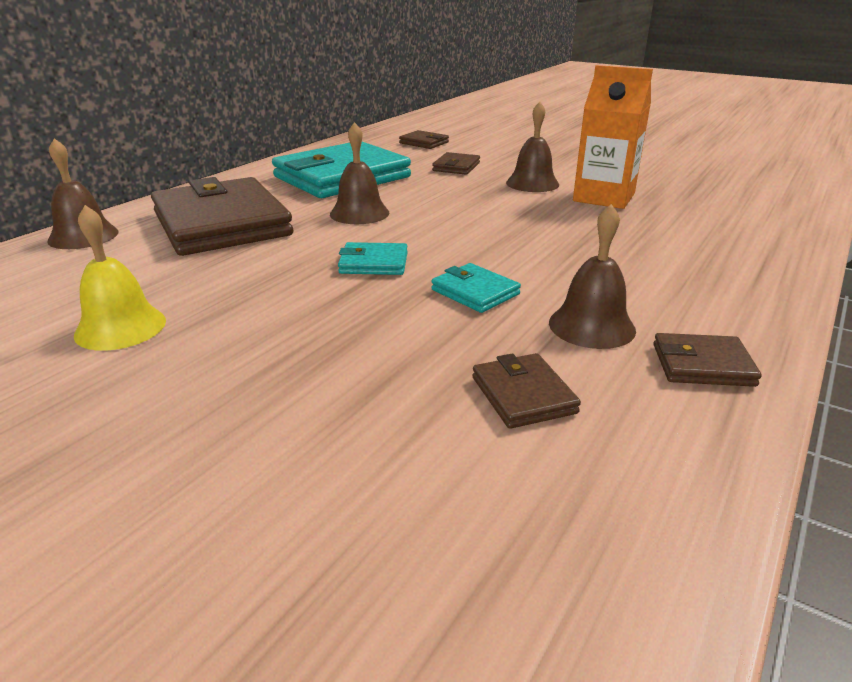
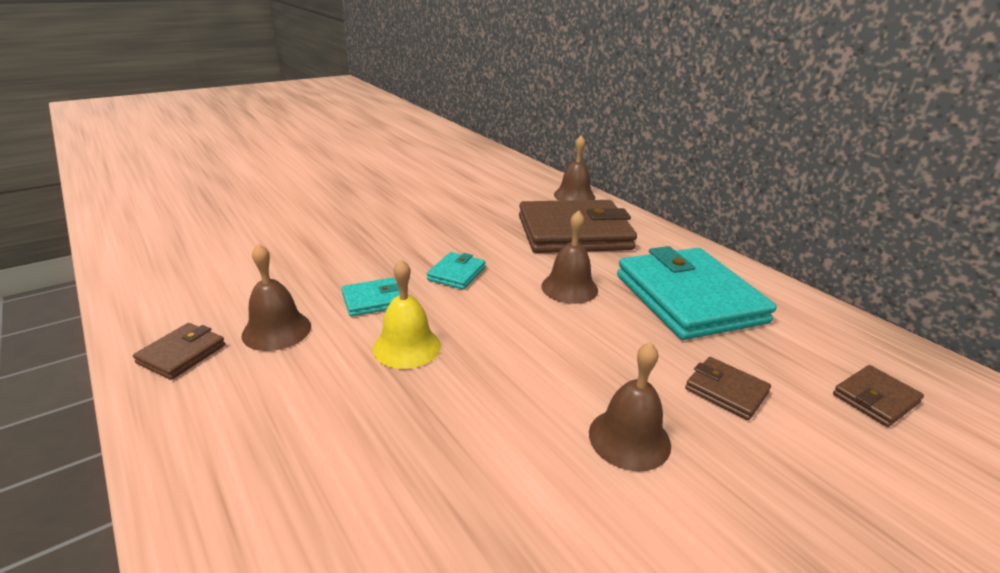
camera: 110 degrees right, 0 degrees up
yellow bell [74,205,166,351] -> yellow bell moved to [372,259,441,369]
brown wallet [472,353,581,429] -> none
orange carton [573,65,653,209] -> none

